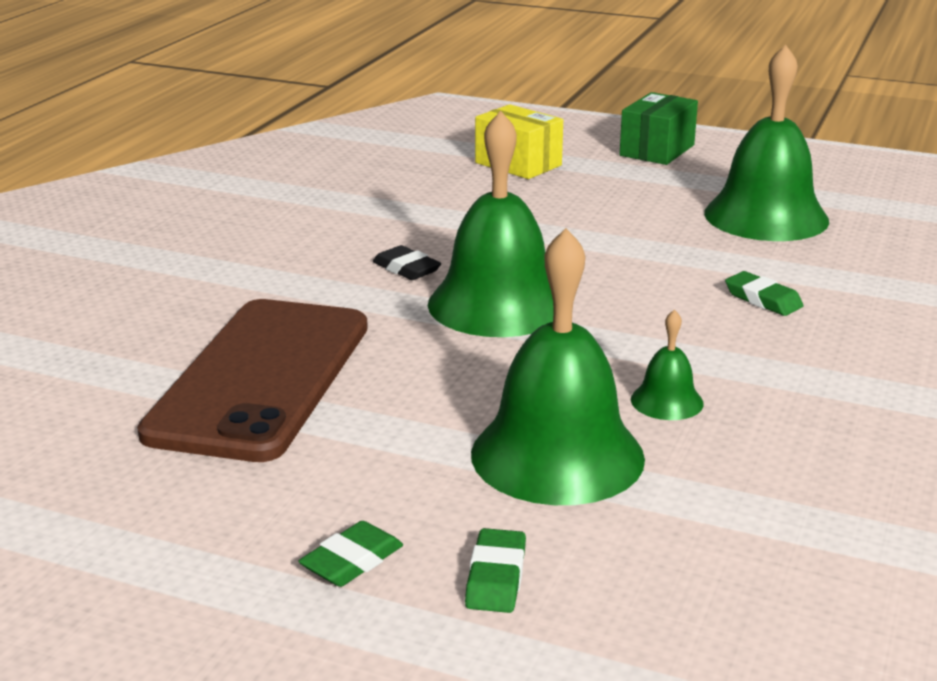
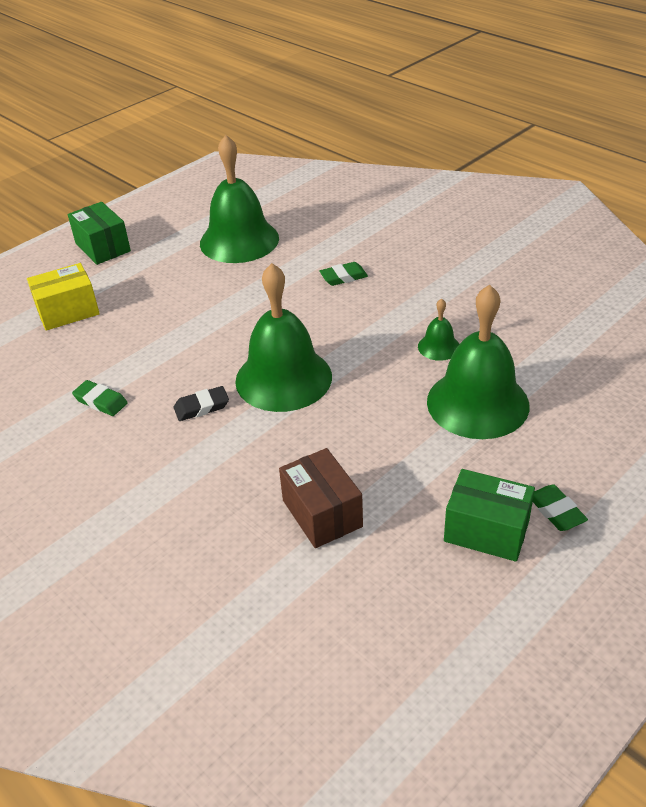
camera: 65 degrees left, 15 degrees up
brown phone [137,299,368,462] -> brown box [279,448,363,548]
green eraser [465,528,526,613] -> green eraser moved to [72,380,128,416]
none -> green box [444,469,535,562]

